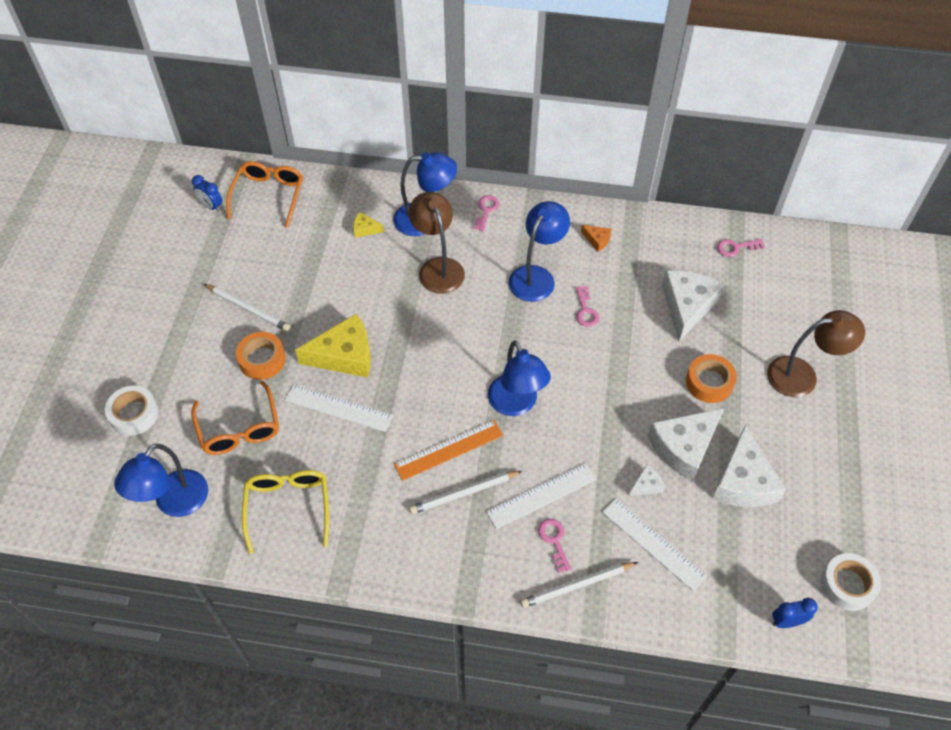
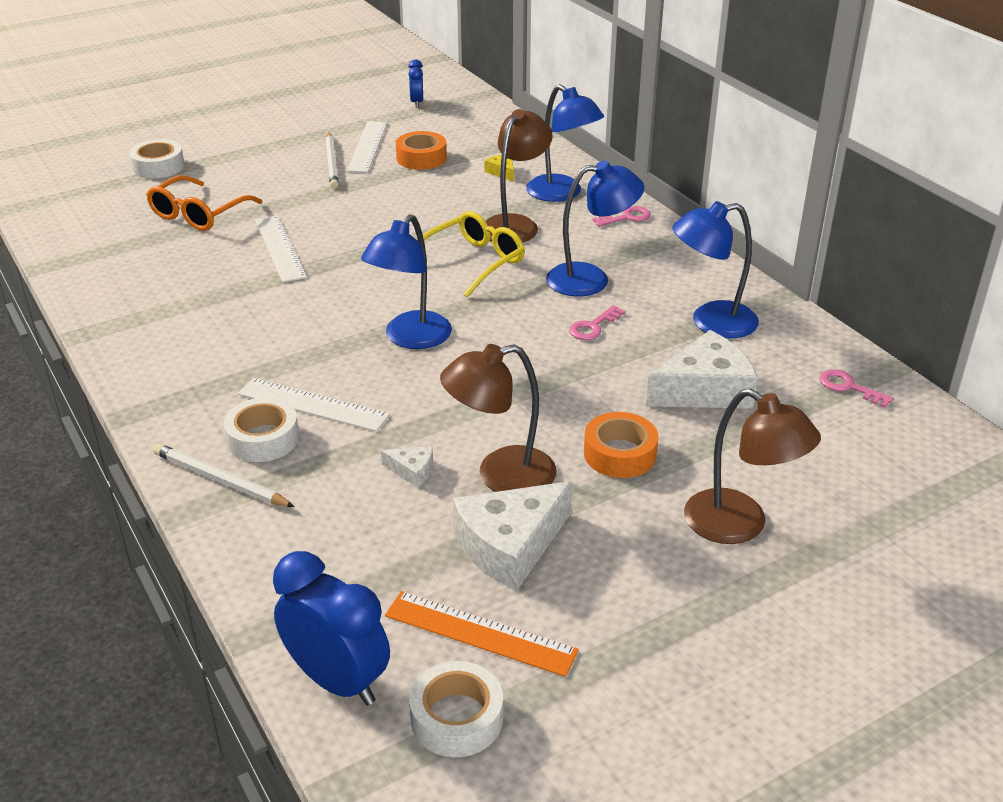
camera: 50 degrees right, 20 degrees down
blue lamp [114,444,208,517] -> blue lamp moved to [672,201,759,339]
orange glasses [226,161,303,228] -> none
orange tape [236,332,286,380] -> orange tape moved to [396,131,447,170]
yellow glasses [242,470,329,554] -> yellow glasses moved to [417,211,525,298]
yellow cheese [295,314,371,378] -> none
orange ruler [394,420,503,481] -> orange ruler moved to [385,591,579,677]
white pencil [409,471,522,514] -> none
pink key [538,519,571,573] -> white tape [224,397,299,462]
orange cheese [581,225,612,252] -> none
white ruler [602,498,707,591] -> white ruler moved to [347,121,387,173]
white cheese [648,408,724,481] -> brown lamp [440,344,557,492]
blue clock [772,598,818,628] -> blue clock [273,551,390,705], size x1.89

